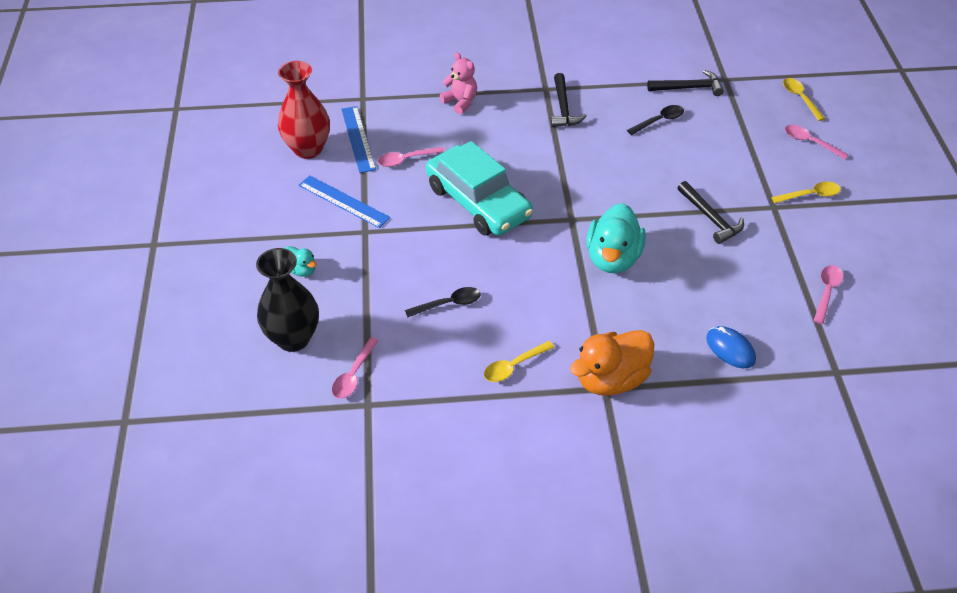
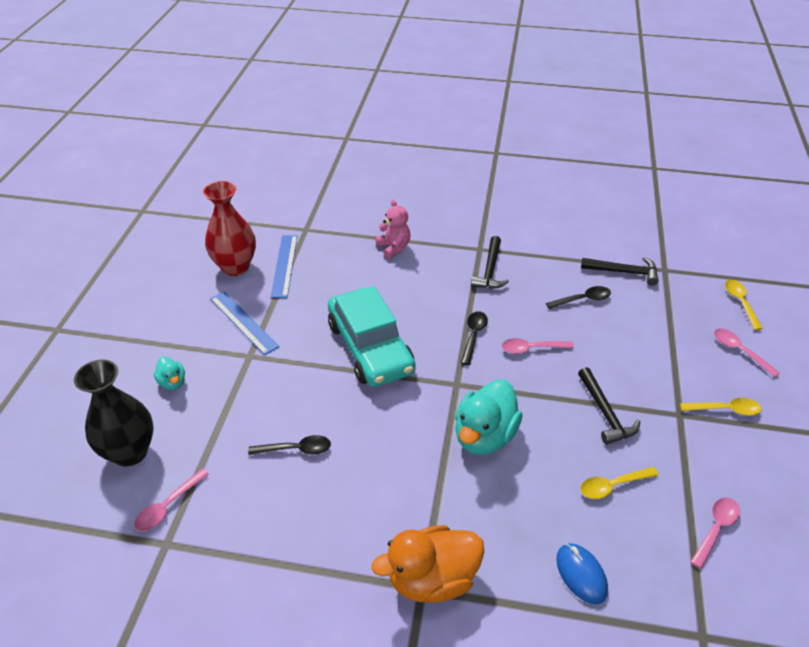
camera: 15 degrees right, 5 degrees down
pink spoon [378,147,445,167] -> pink spoon moved to [502,338,574,354]
yellow spoon [484,341,555,382] -> yellow spoon moved to [580,467,659,499]
none -> black spoon [461,311,488,365]

